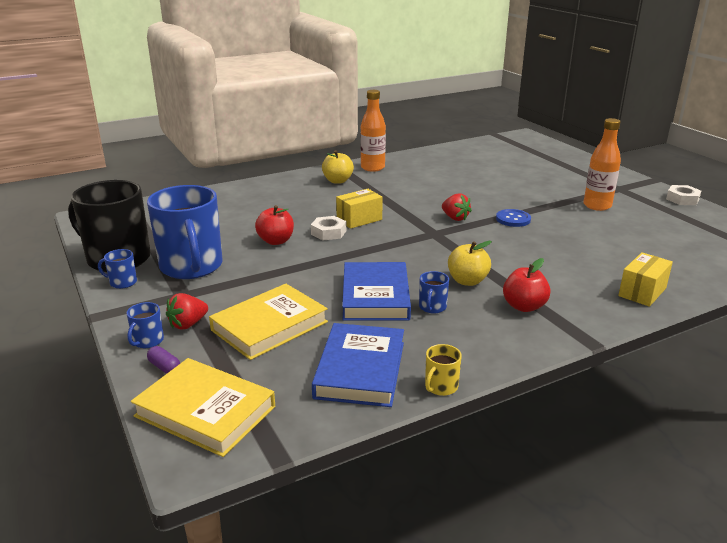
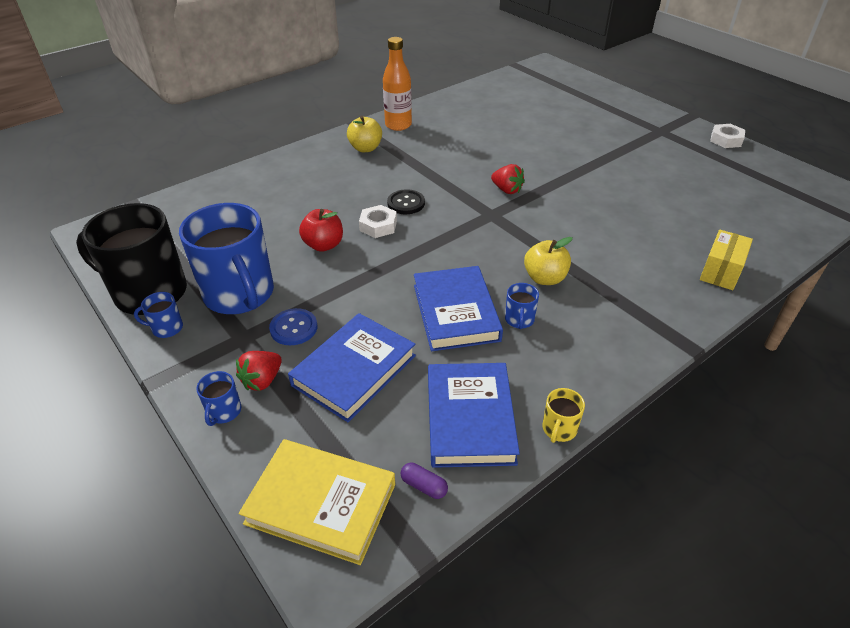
camera: 10 degrees left, 15 degrees up
purple capsule [147,346,180,374] -> purple capsule moved to [401,463,448,499]
yellow book [209,284,328,360] -> blue book [288,313,416,422]
yellow box [336,189,383,229] -> black button [387,189,425,214]
blue button [496,209,531,227] -> blue button moved to [269,308,317,345]
red apple [503,258,551,312] -> none
orange bottle [583,118,621,211] -> none

